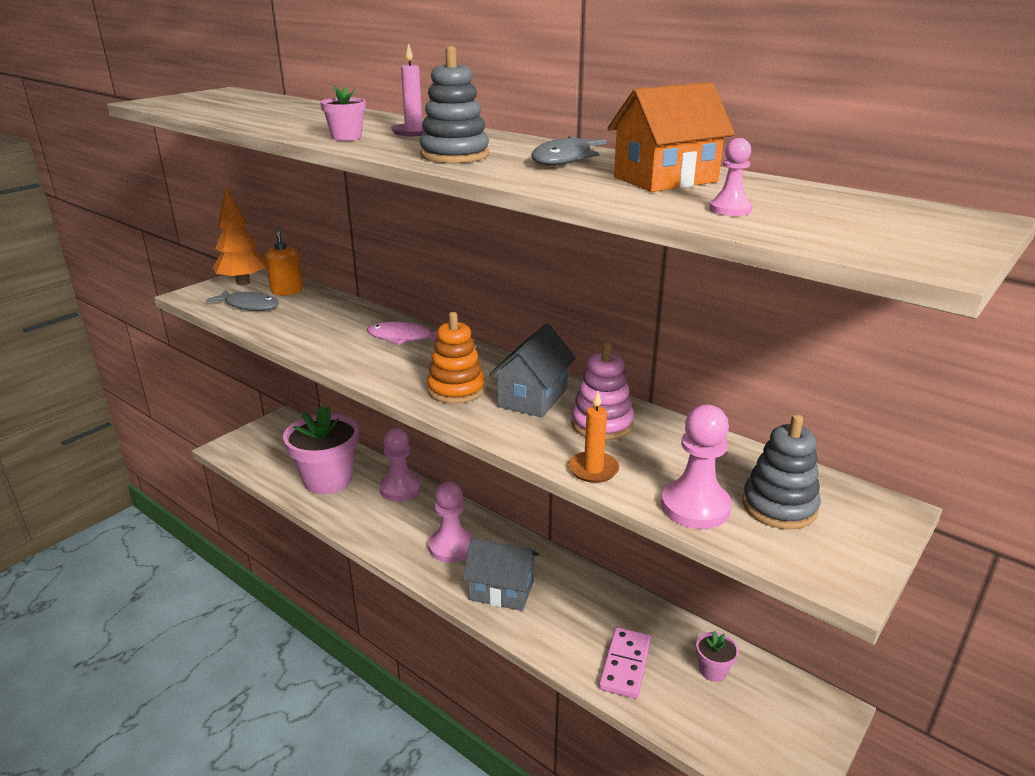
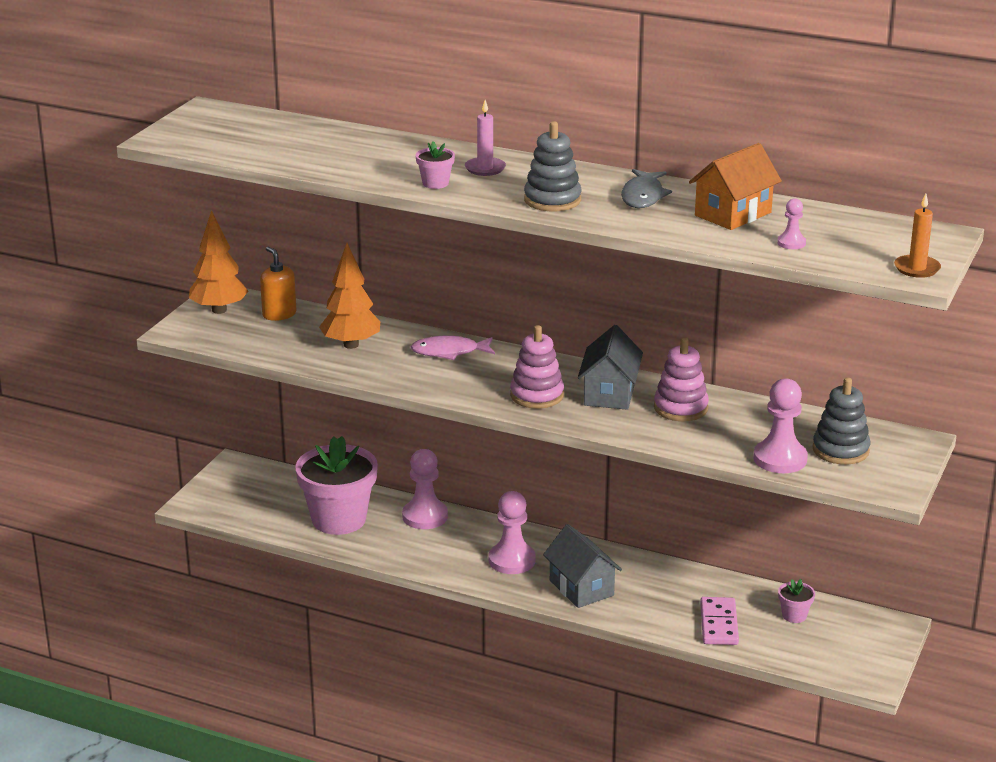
camera: 15 degrees left, 0 degrees up
grey fish [206,290,279,311] -> none
orange stacking toy [427,312,485,404] -> pink stacking toy [510,325,564,409]
grey house [463,538,539,611] -> grey house turned 60 degrees clockwise [543,524,622,608]
orange candle [568,391,619,483] -> orange candle moved to [894,194,941,278]
none -> orange tree [319,243,380,349]

